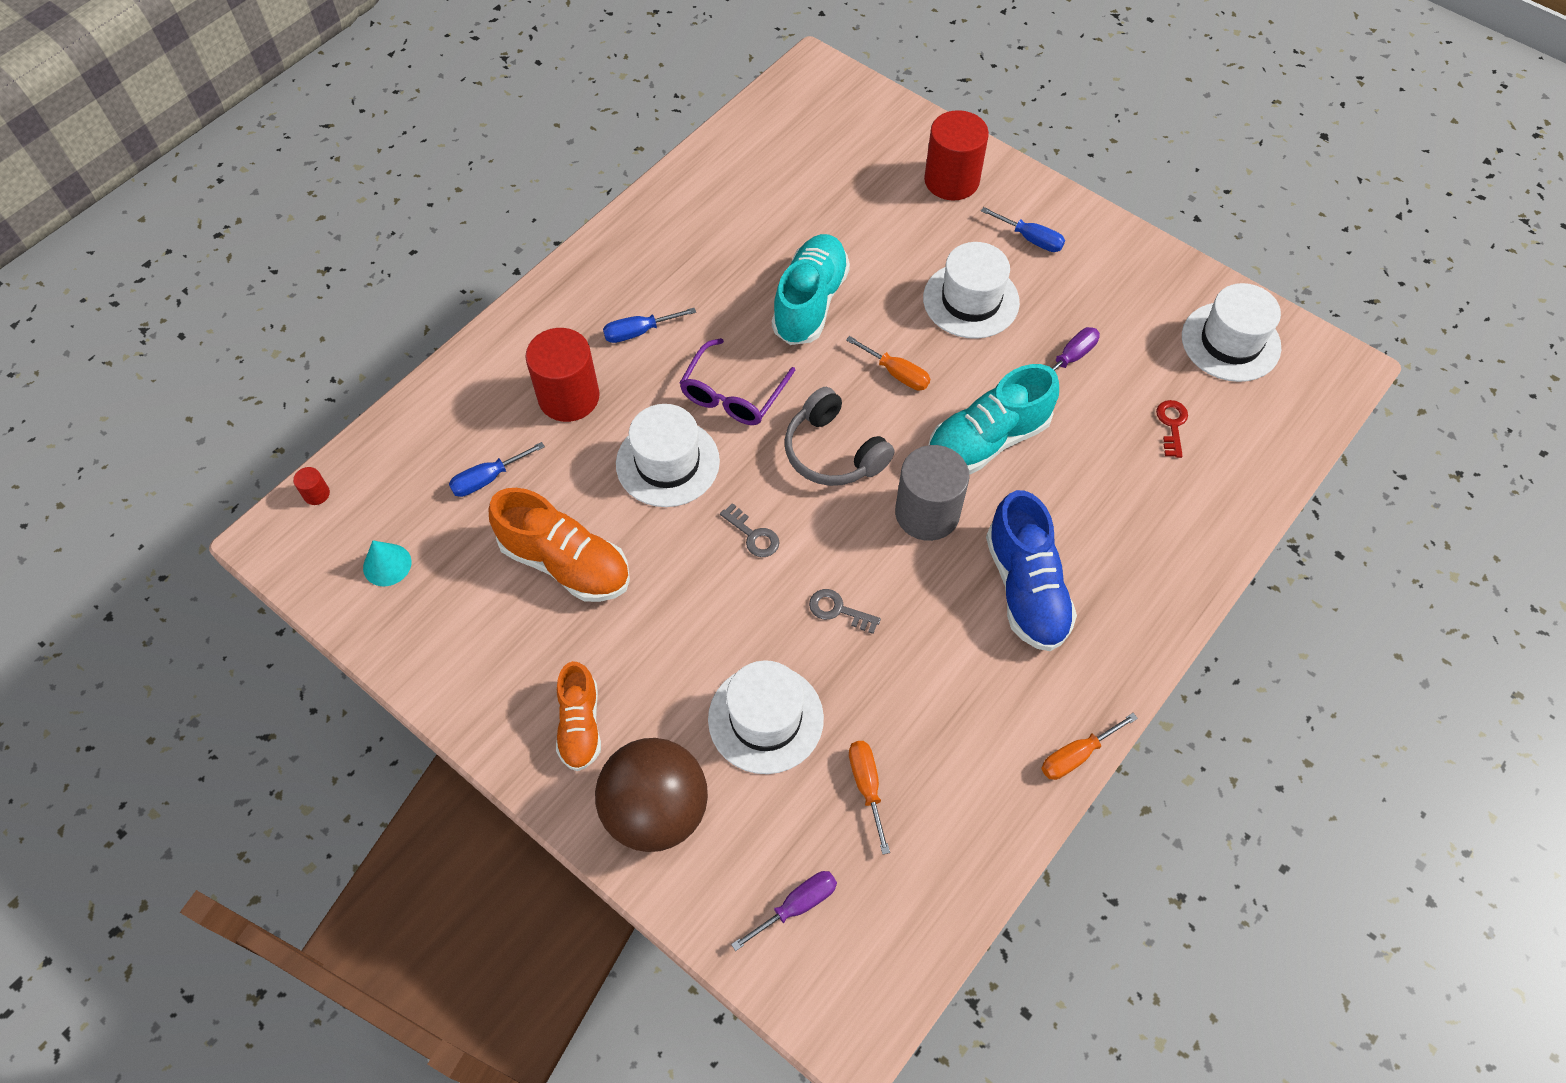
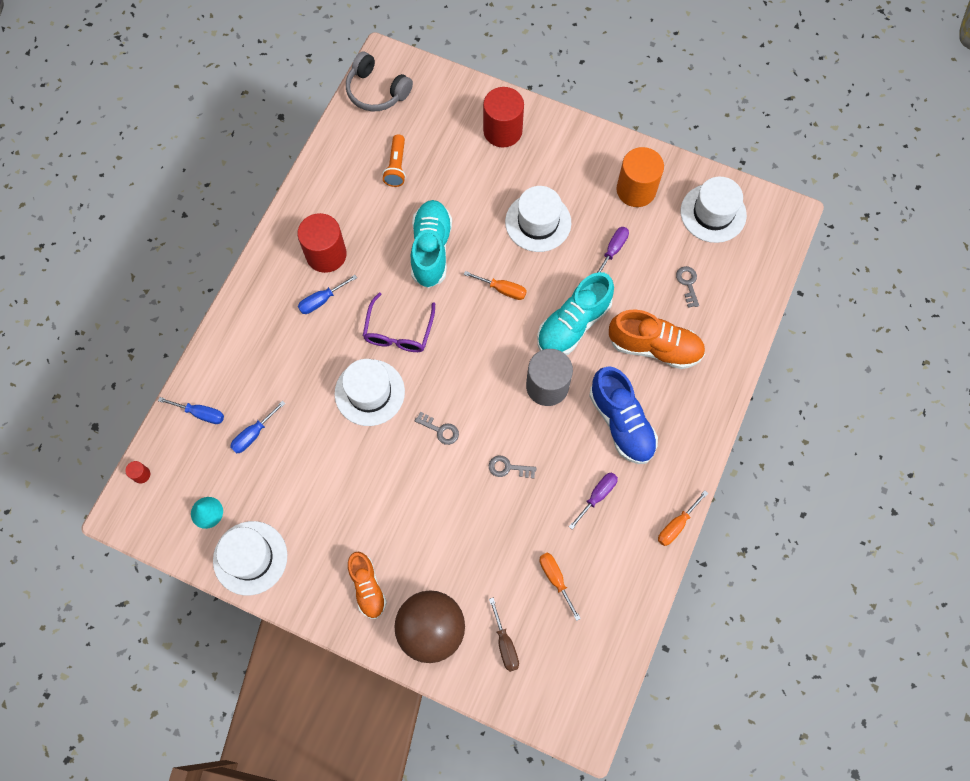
camera: 15 degrees left, 10 degrees up
orange shoe [488,488,630,602] -> orange shoe moved to [609,309,705,369]
red cylinder [525,328,600,422] -> red cylinder moved to [297,213,347,273]
white hat [708,660,824,774] -> white hat moved to [213,521,287,595]
purple screwdriver [731,871,837,951] -> purple screwdriver moved to [569,472,618,530]
grey headphones [785,387,895,486] -> grey headphones moved to [346,51,413,111]
blue screwdriver [981,207,1065,252] -> blue screwdriver moved to [158,397,224,424]
red key [1156,400,1188,458] -> grey key [676,266,699,308]
none -> orange flashlight [382,134,406,187]
none -> brown screwdriver [489,598,519,672]
none -> orange cylinder [617,147,664,207]

